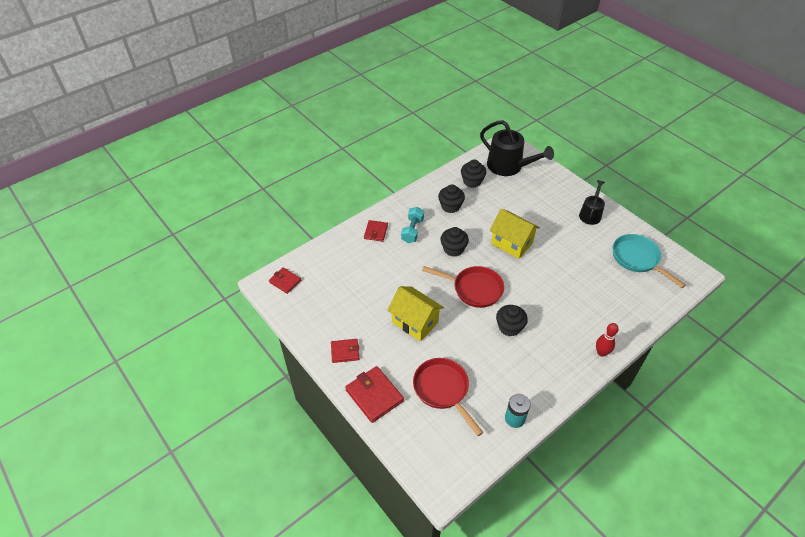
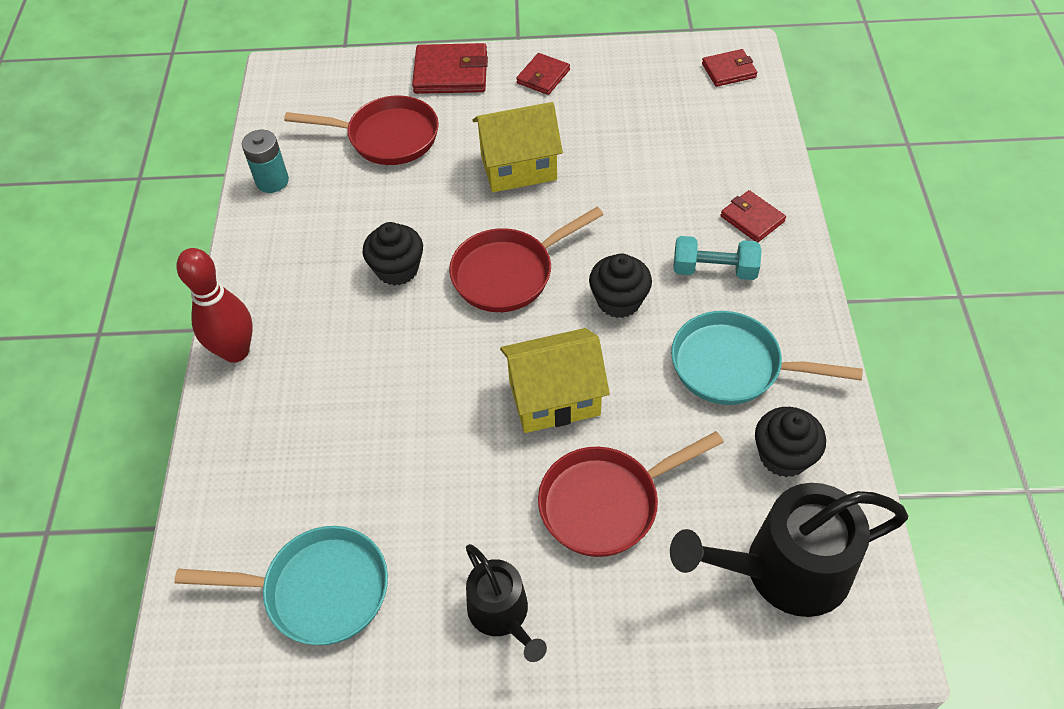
camera: 130 degrees right, 5 degrees up
turquoise dumbbell [401,207,424,243] -> turquoise dumbbell turned 45 degrees counterclockwise [674,236,762,280]
black cupcake [438,184,465,213] -> turquoise pan [671,311,863,405]
red bowling pin [596,323,619,357] -> red bowling pin [177,248,253,363], size x1.56
none -> red pan [538,431,724,557]

